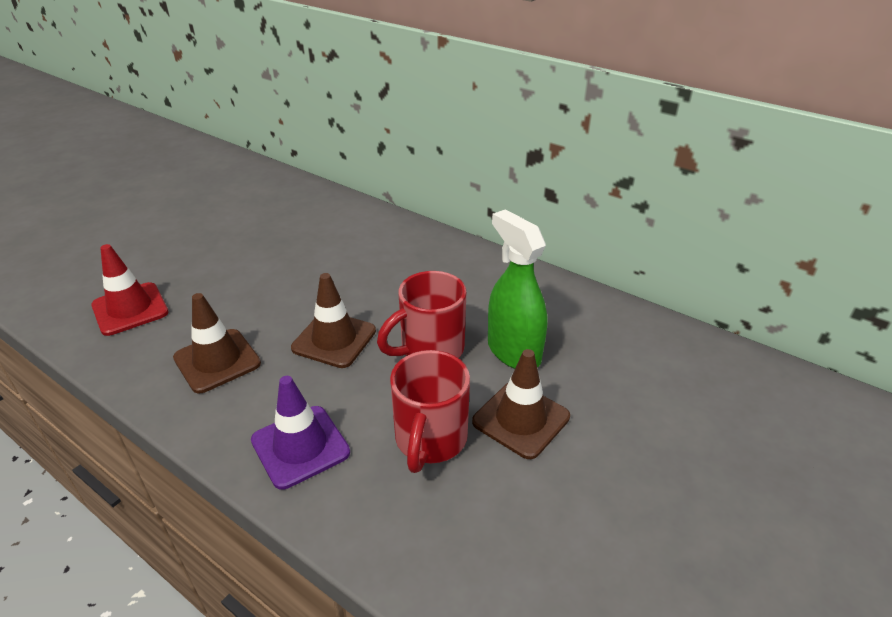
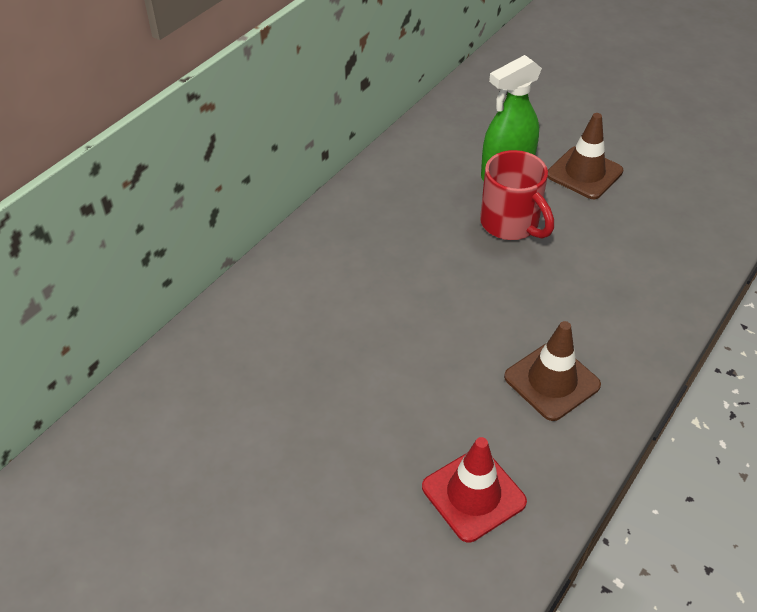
camera: 90 degrees left, 10 degrees up
purple traffic cone [251,376,350,489] -> none
brown traffic cone [291,273,376,368] -> none
red mug [390,350,470,473] -> none

